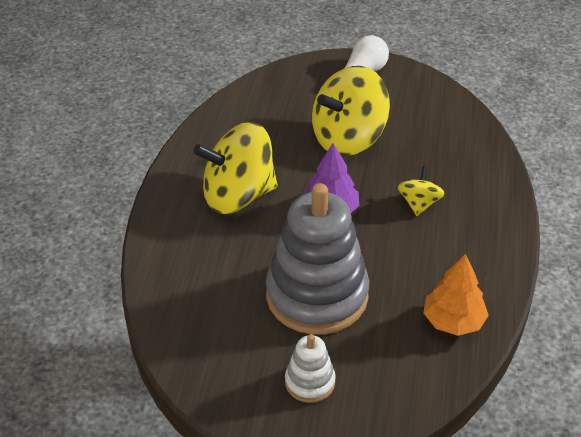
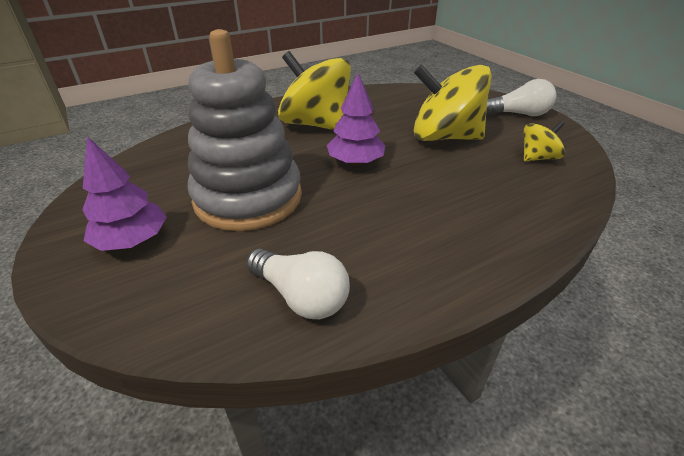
camera: 50 degrees right, 5 degrees down
white stacking toy [285,334,336,403] -> purple tree [82,136,167,251]
yellow spinning top [397,166,445,216] -> yellow spinning top moved to [524,121,565,161]
orange tree [423,254,489,336] -> white light bulb [246,249,350,319]

